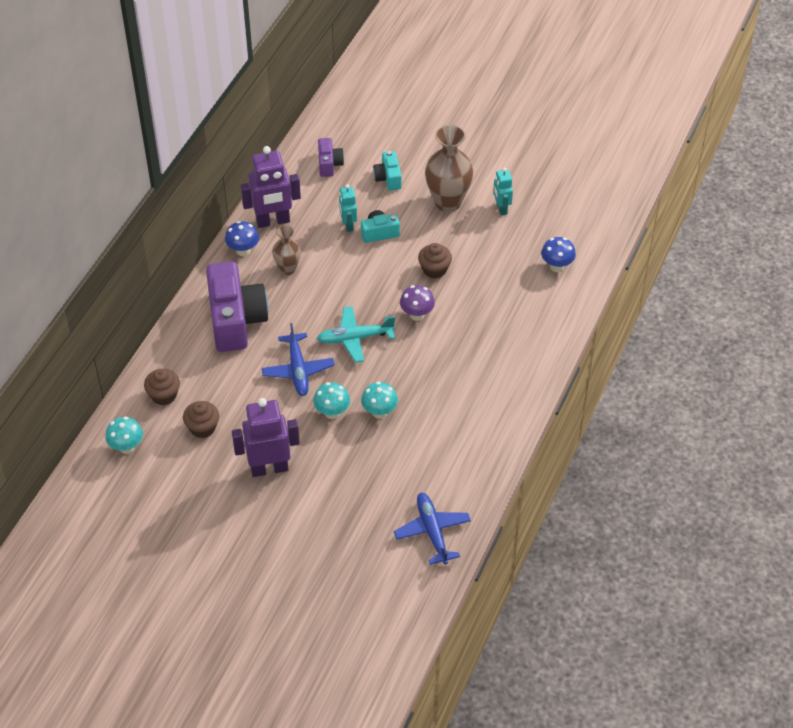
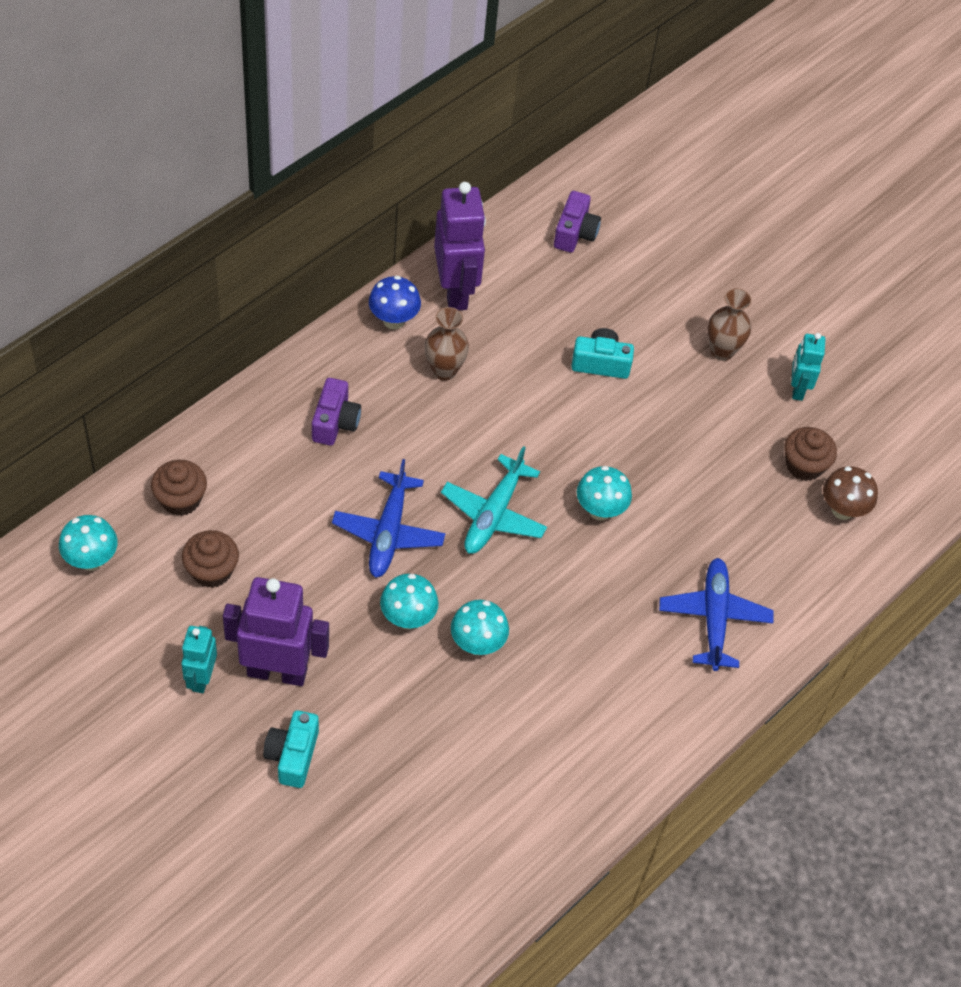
camera: 15 degrees right, 5 degrees up
purple camera [206,261,269,352] -> purple camera [312,378,361,446], size x0.48
purple robot [241,146,301,228] -> purple robot turned 105 degrees counterclockwise [434,182,486,310]
turquoise plane [317,306,396,363] -> turquoise plane turned 75 degrees counterclockwise [441,446,547,554]
turquoise robot [339,184,357,232] -> turquoise robot moved to [181,626,217,693]
turquoise camera [373,151,402,191] -> turquoise camera moved to [263,710,319,788]
blue plane [394,493,471,565] -> blue plane moved to [659,558,774,671]
purple mushroom [400,285,435,321] -> turquoise mushroom [577,466,632,520]
brown cupcake [418,243,452,279] -> brown cupcake moved to [784,427,837,481]
brown vase [425,125,473,212] -> brown vase [707,288,752,361], size x0.58
blue mushroom [541,237,576,272] -> brown mushroom [823,466,878,520]

